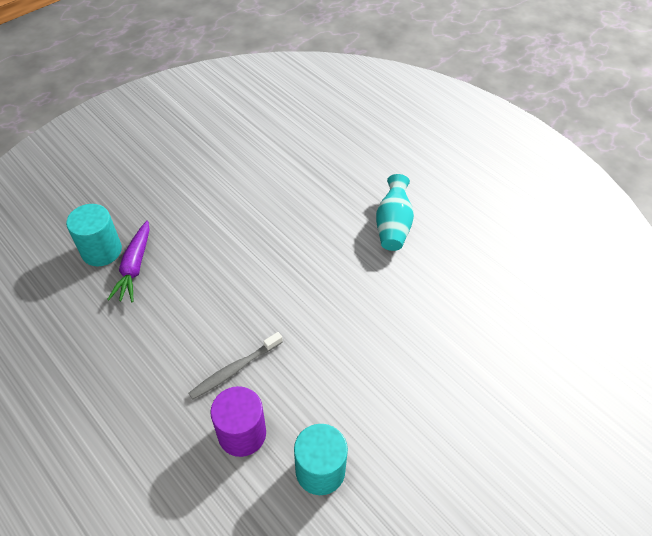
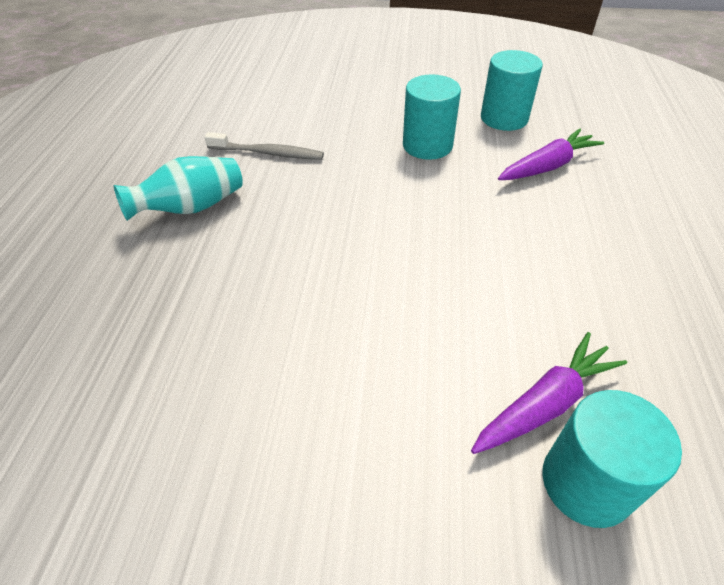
camera: 130 degrees left, 5 degrees down
grey toothbrush [189,332,283,399] -> grey toothbrush moved to [205,132,324,160]
purple cylinder [210,386,266,457] -> purple carrot [498,128,604,180]
none -> turquoise cylinder [403,75,461,160]

